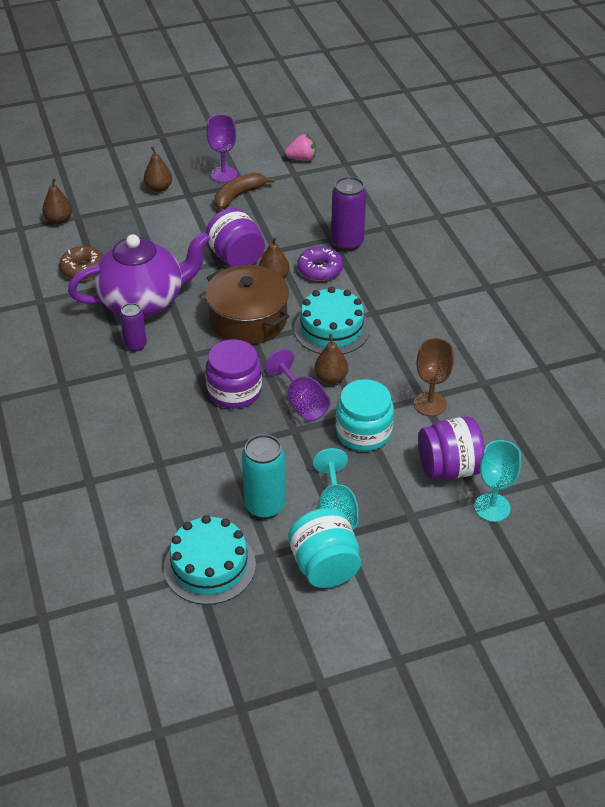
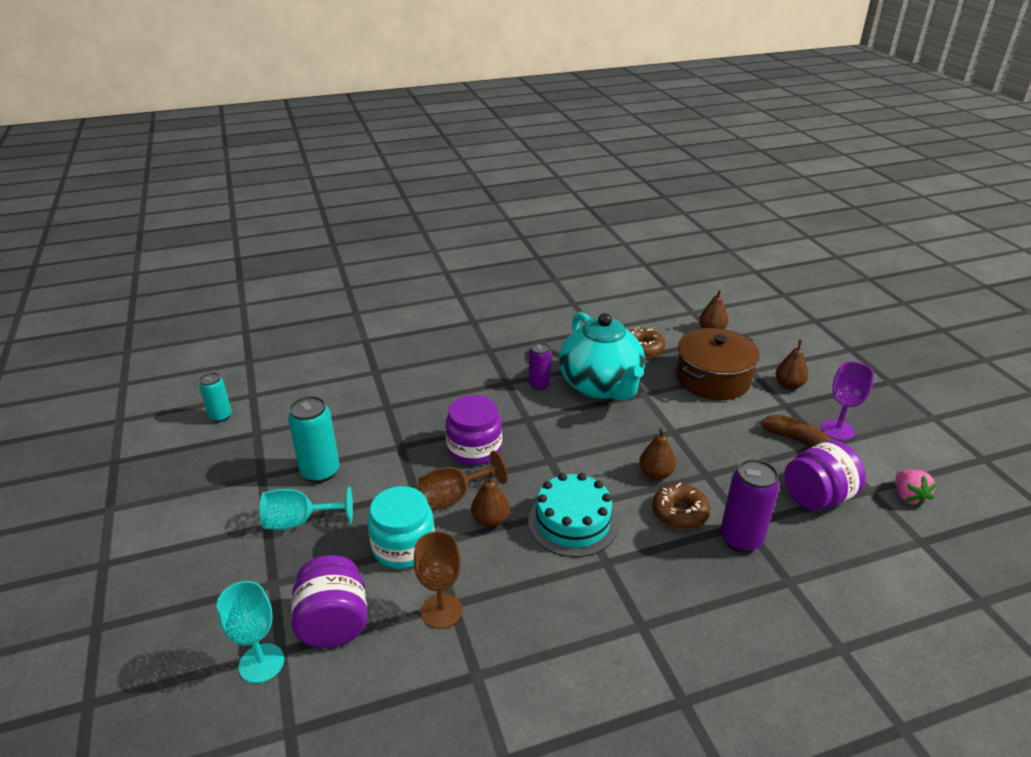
camera: 90 degrees right, 10 degrees down
purple teapot [68,232,210,318] -> turquoise teapot [559,312,645,401]
turquoise cake [164,515,256,605] -> none
brown pot [205,265,290,345] -> brown pot moved to [676,328,760,400]
purple jar [206,208,265,267] -> purple jar moved to [784,440,866,510]
purple goblet [265,349,331,421] -> brown goblet [418,451,507,511]
turquoise jar [288,508,361,588] -> none
purple donut [297,246,343,281] -> brown donut [652,483,710,529]
none -> turquoise can [199,372,232,422]

